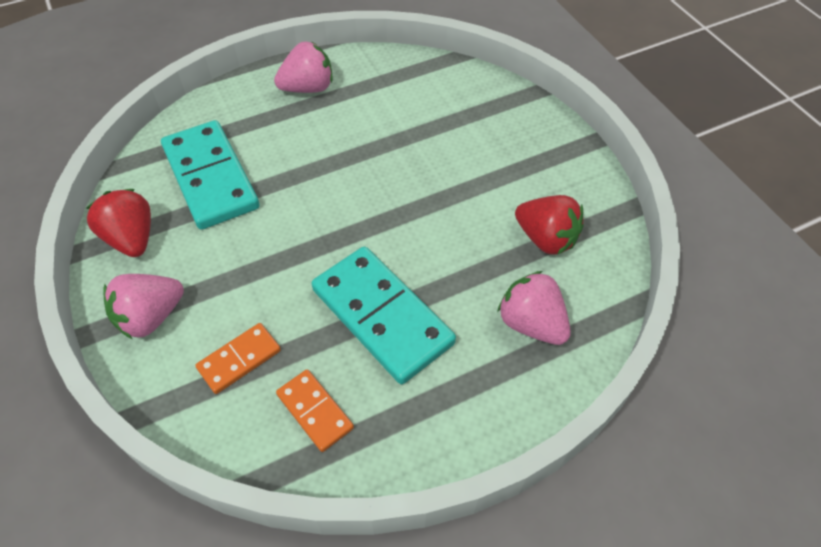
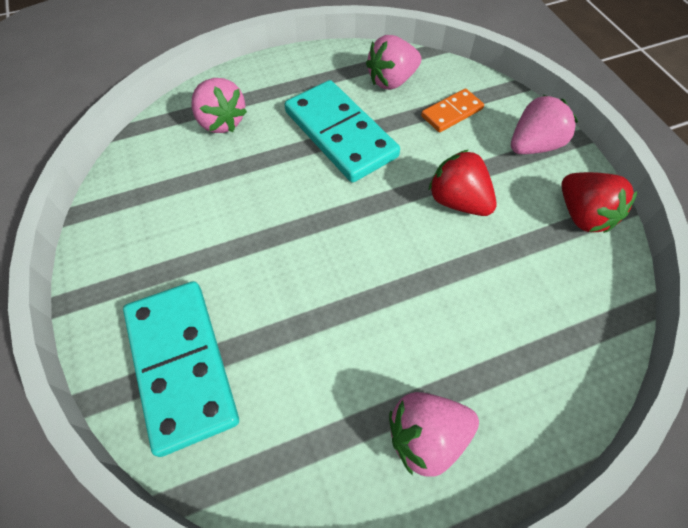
camera: 175 degrees left, 5 degrees up
turquoise domino [161,120,259,230] -> turquoise domino moved to [123,281,239,457]
orange domino [276,369,354,452] -> pink strawberry [366,35,421,90]
red strawberry [515,195,584,255] -> red strawberry moved to [428,150,497,216]

